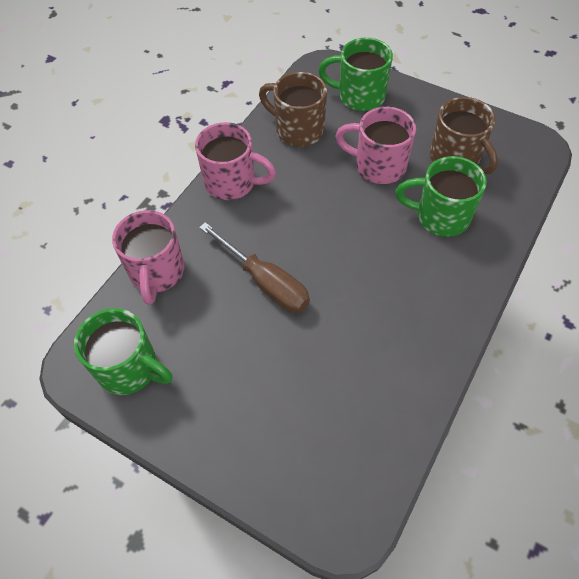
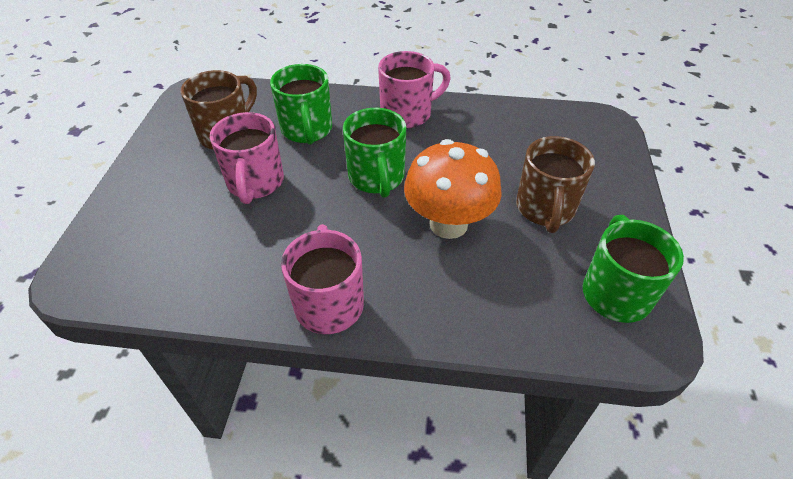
camera: 115 degrees left, 10 degrees down
pink mug [112,210,185,305] -> pink mug moved to [378,51,451,128]
brown screwdriver [199,222,310,313] -> orange mushroom [404,139,502,239]
brown mug [259,72,327,147] -> brown mug moved to [516,136,595,233]
green mug [318,38,393,111] -> green mug moved to [343,108,406,198]

